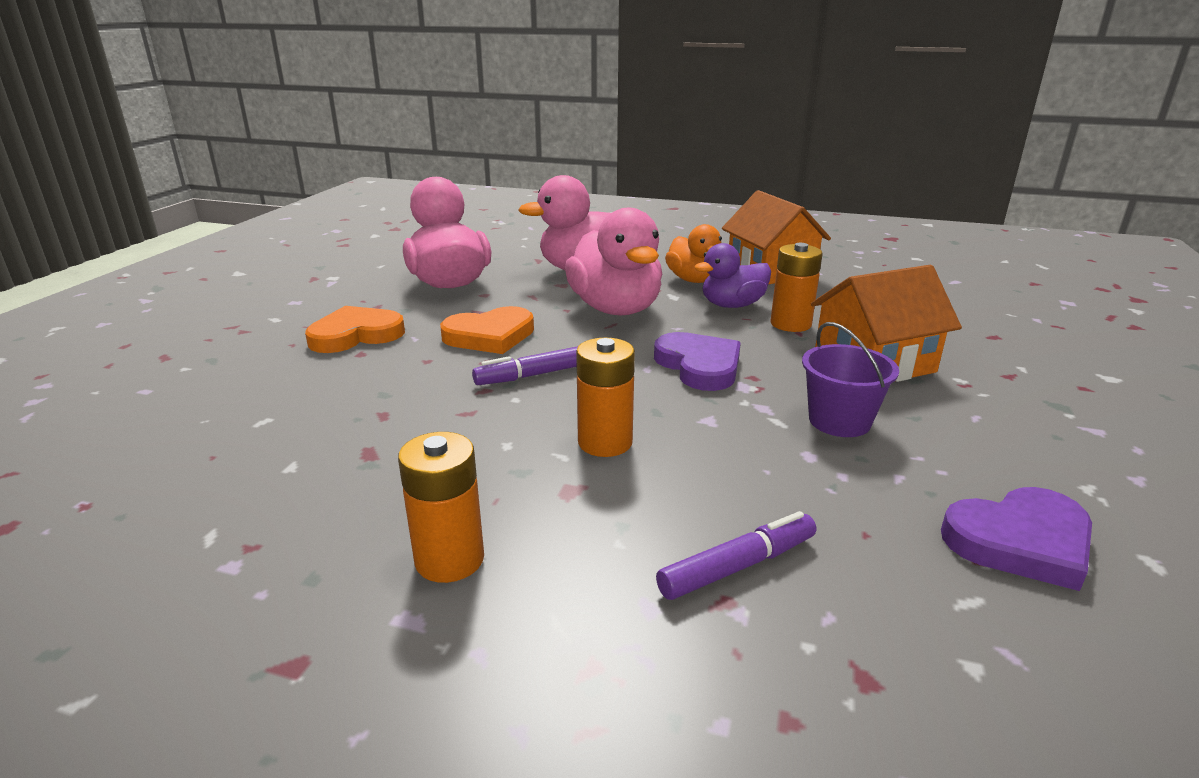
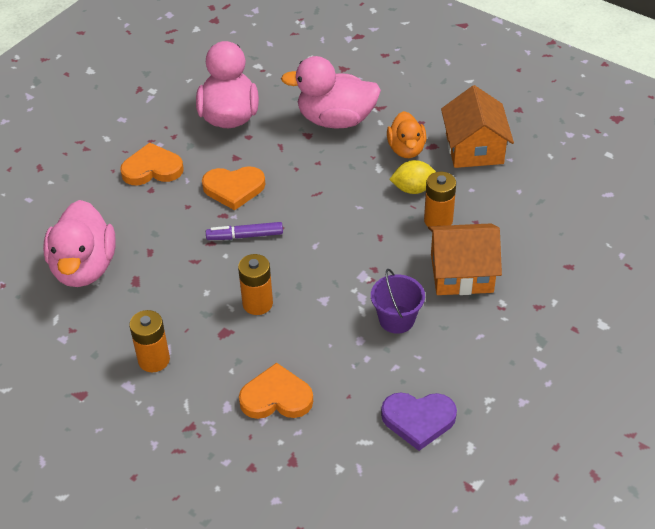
camera: 20 degrees right, 20 degrees up
pink duck [565,208,662,315] -> pink duck moved to [43,200,115,287]
purple heart [654,332,741,391] -> none
purple marker [656,511,816,600] -> orange heart [239,363,313,419]
purple duck [694,243,771,308] -> yellow lemon [389,160,436,194]

